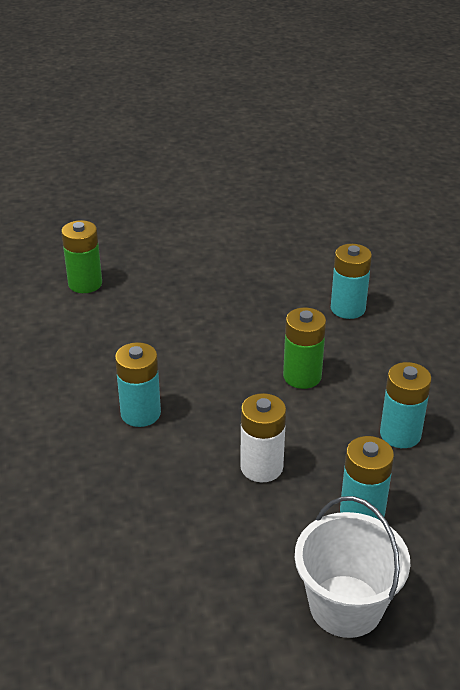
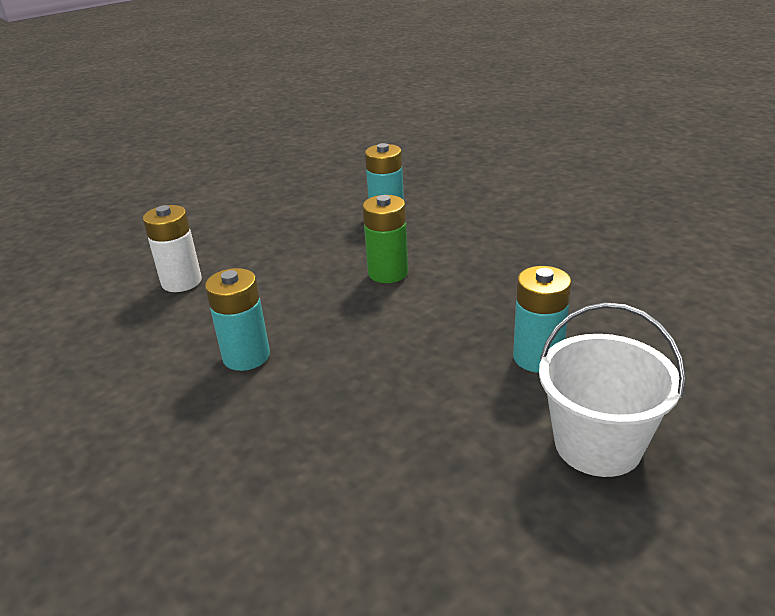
camera: 25 degrees left, 5 degrees down
green battery [61,220,102,293] -> none
white battery [240,393,286,482] -> white battery moved to [143,205,202,292]
turquoise battery [380,362,432,448] -> none

